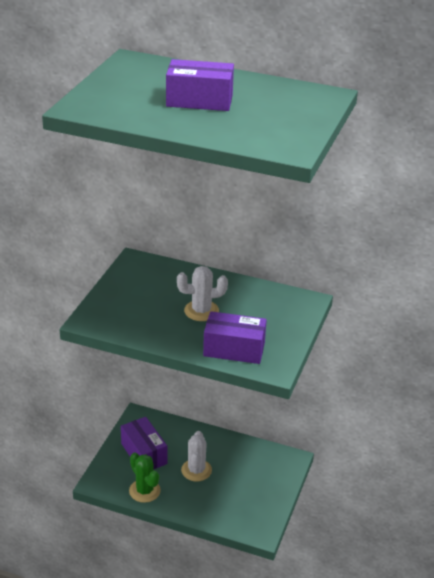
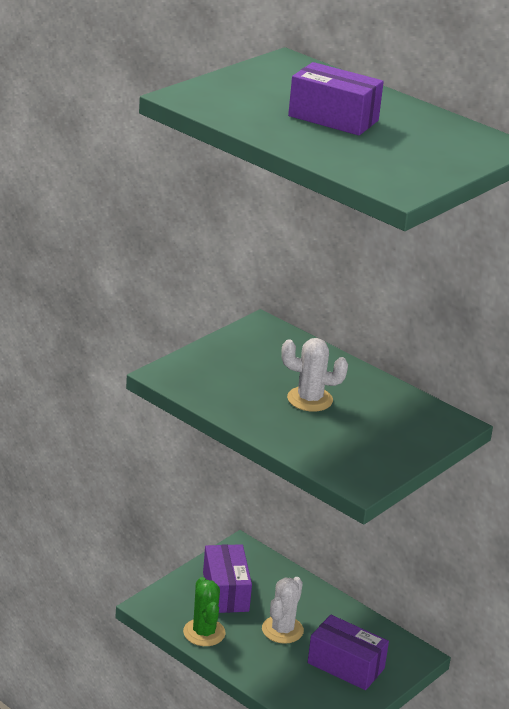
camera: 20 degrees right, 5 degrees down
purple box [203,311,267,364] -> purple box moved to [308,615,389,690]

